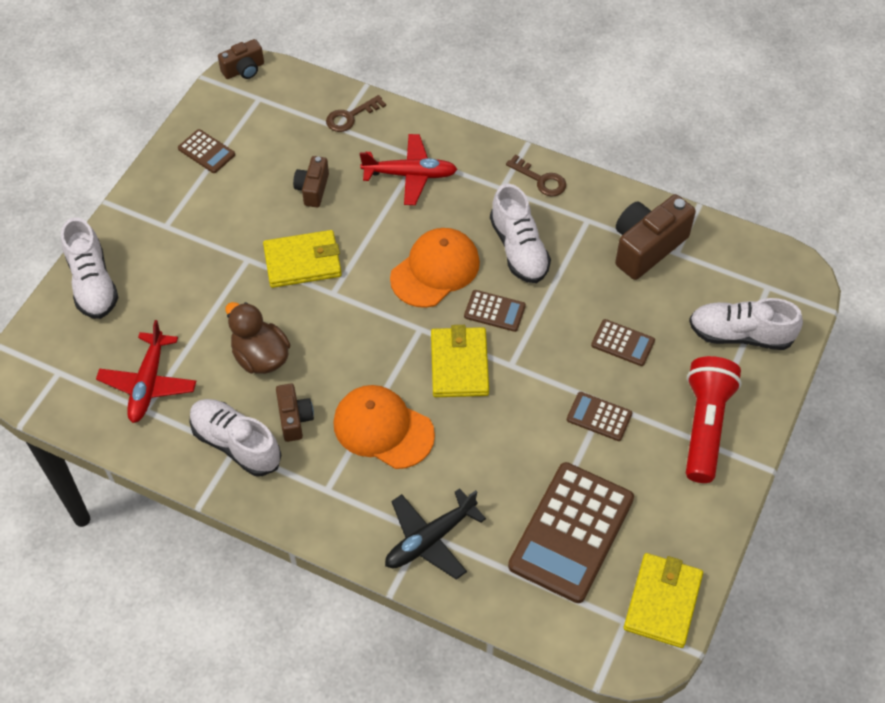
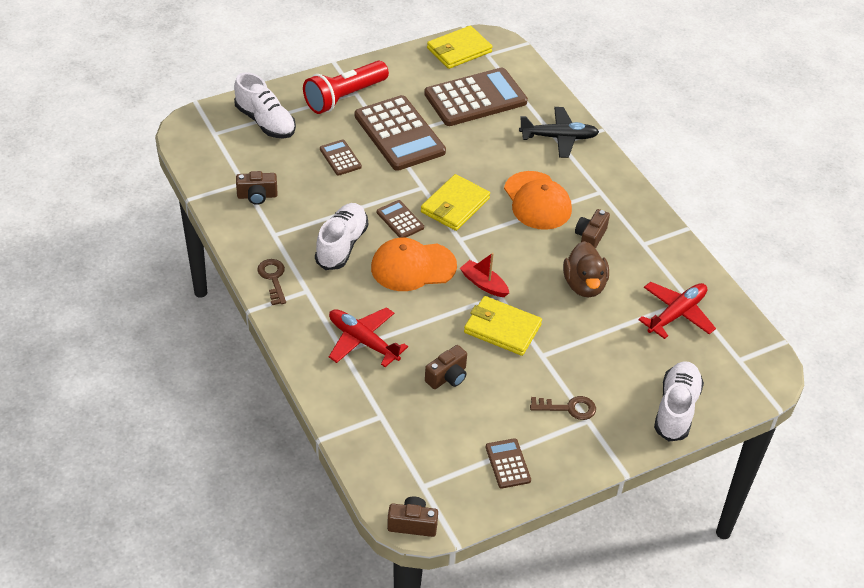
camera: 145 degrees left, 10 degrees down
white shoe [189,399,282,476] -> none
brown key [326,95,386,132] -> brown key moved to [530,396,596,420]
brown calculator [567,392,632,441] -> brown calculator [355,95,446,171], size x2.15
brown camera [615,194,696,280] -> brown camera [236,171,277,205], size x0.57
none -> red boat [460,253,509,297]

